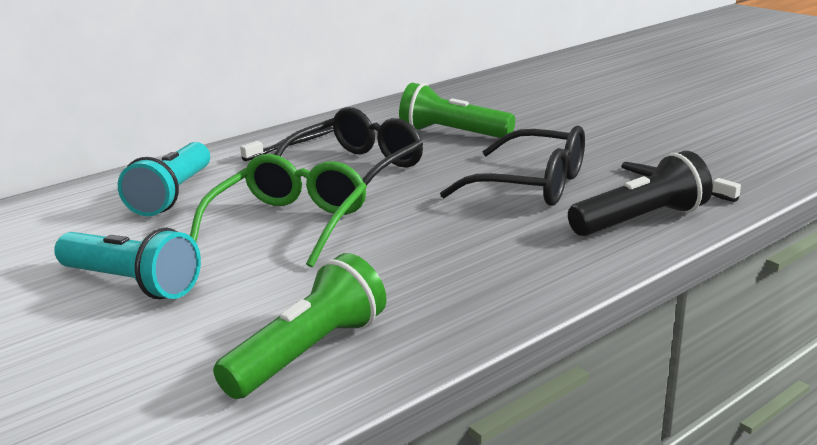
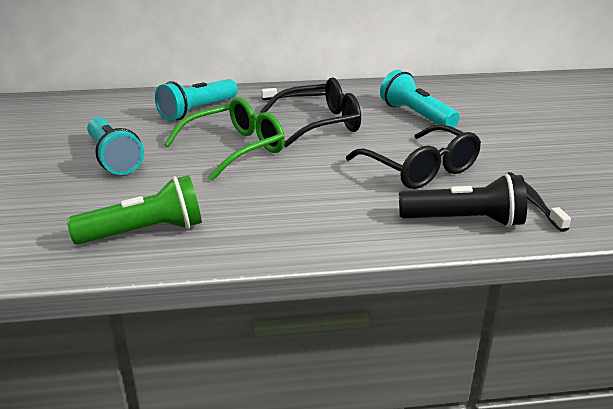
camera: 30 degrees right, 5 degrees up
green flashlight [399,83,515,138] -> turquoise flashlight [380,70,459,128]

